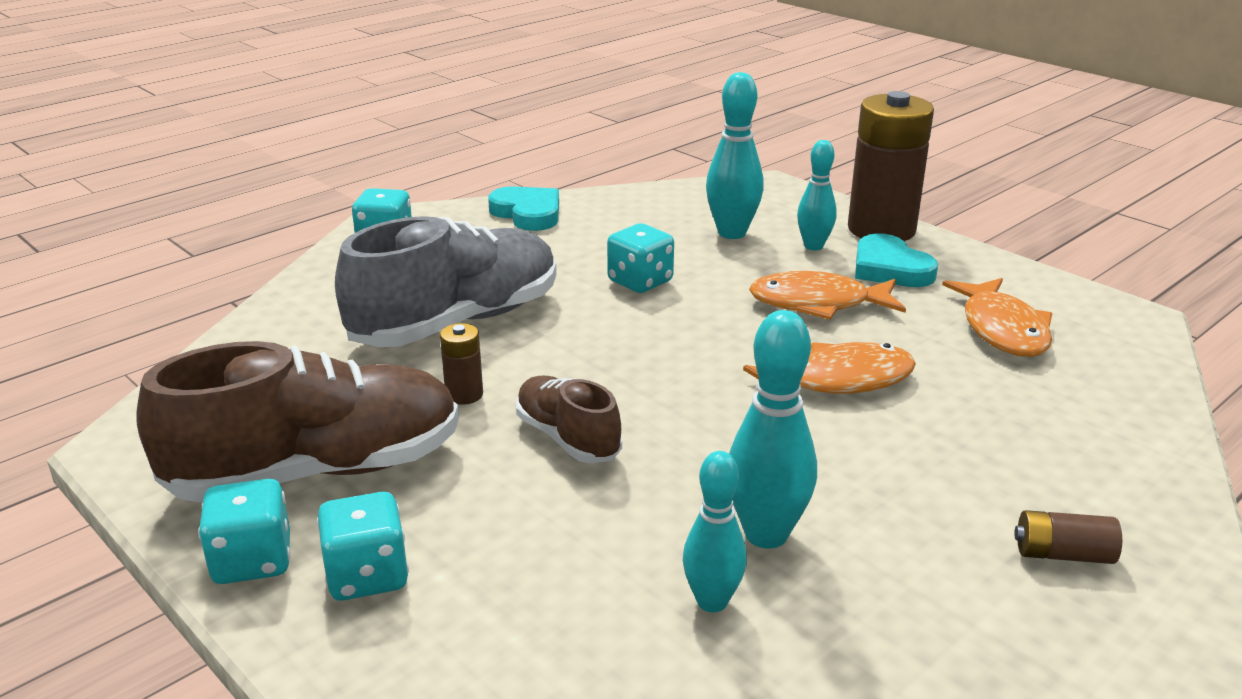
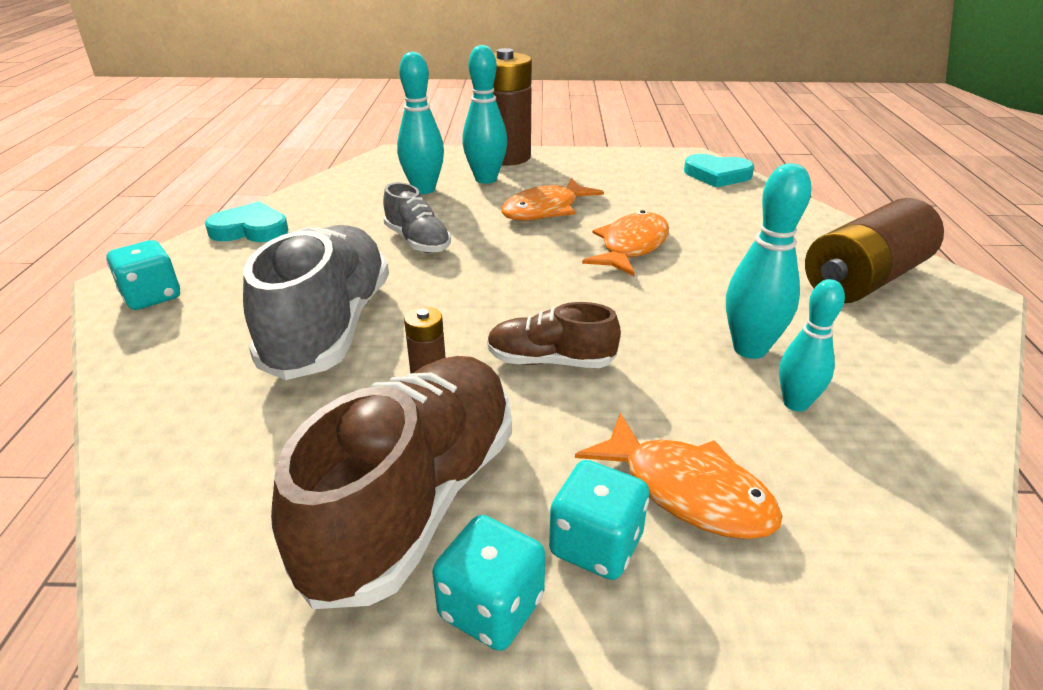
camera: 45 degrees left, 5 degrees up
turquoise dice [607,223,674,293] -> grey shoe [383,182,451,253]
turquoise bowling pin [797,140,837,250] -> turquoise bowling pin [462,45,507,184], size x1.50
turquoise heart [855,233,938,287] -> turquoise heart moved to [684,154,754,188]
orange fish [942,278,1053,357] -> orange fish moved to [575,413,782,539]
brown battery [1014,510,1122,564] -> brown battery [805,198,944,303], size x2.34

